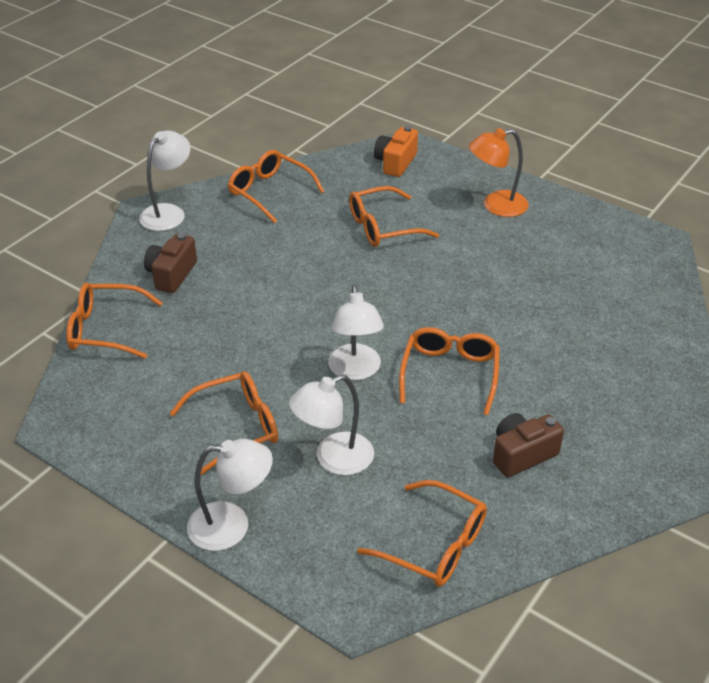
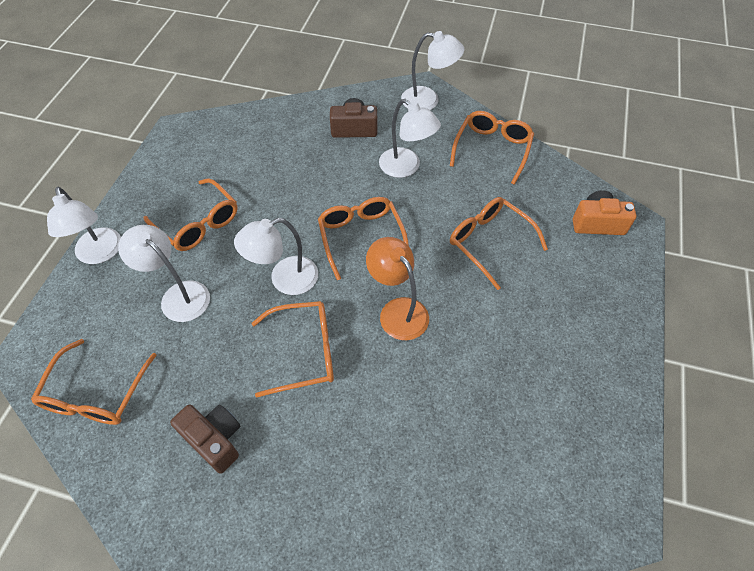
camera: 70 degrees right, 15 degrees up
orange glasses [66,283,162,359] -> orange glasses moved to [318,197,409,280]
orange lamp [469,128,529,217] -> orange lamp moved to [366,237,429,340]
none -> white lamp [379,99,441,178]

